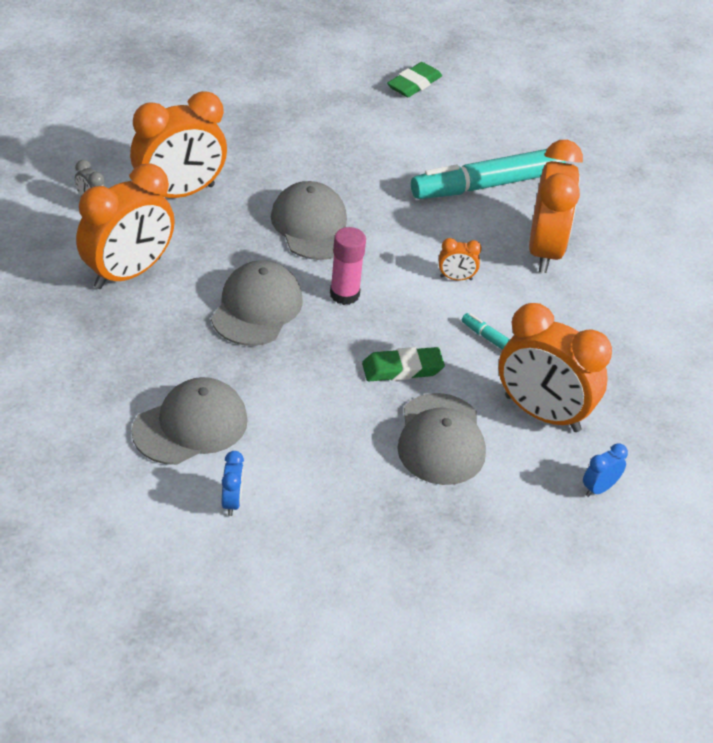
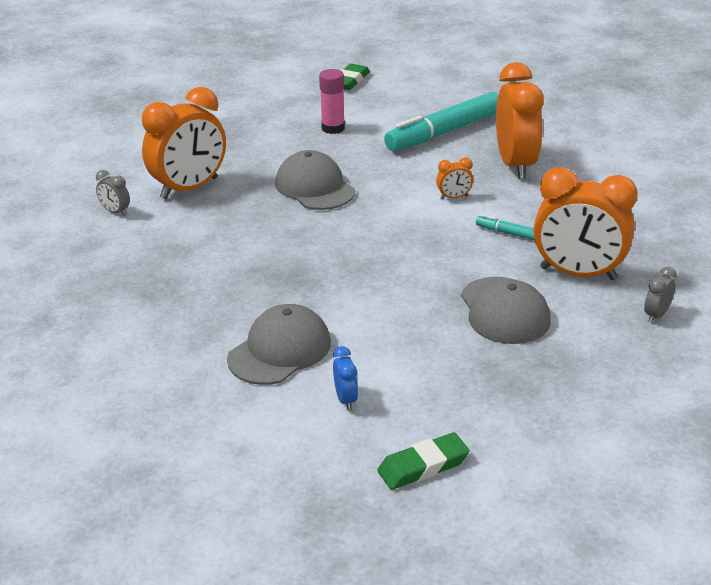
camera: 10 degrees left, 10 degrees down
orange clock [76,164,175,289] -> none
grey cap [211,260,303,346] -> none
pink glue stick [330,227,366,305] -> pink glue stick moved to [319,69,345,134]
green eraser [362,347,445,381] -> green eraser moved to [377,432,470,490]
blue clock [583,443,628,497] -> grey clock [644,267,677,323]

